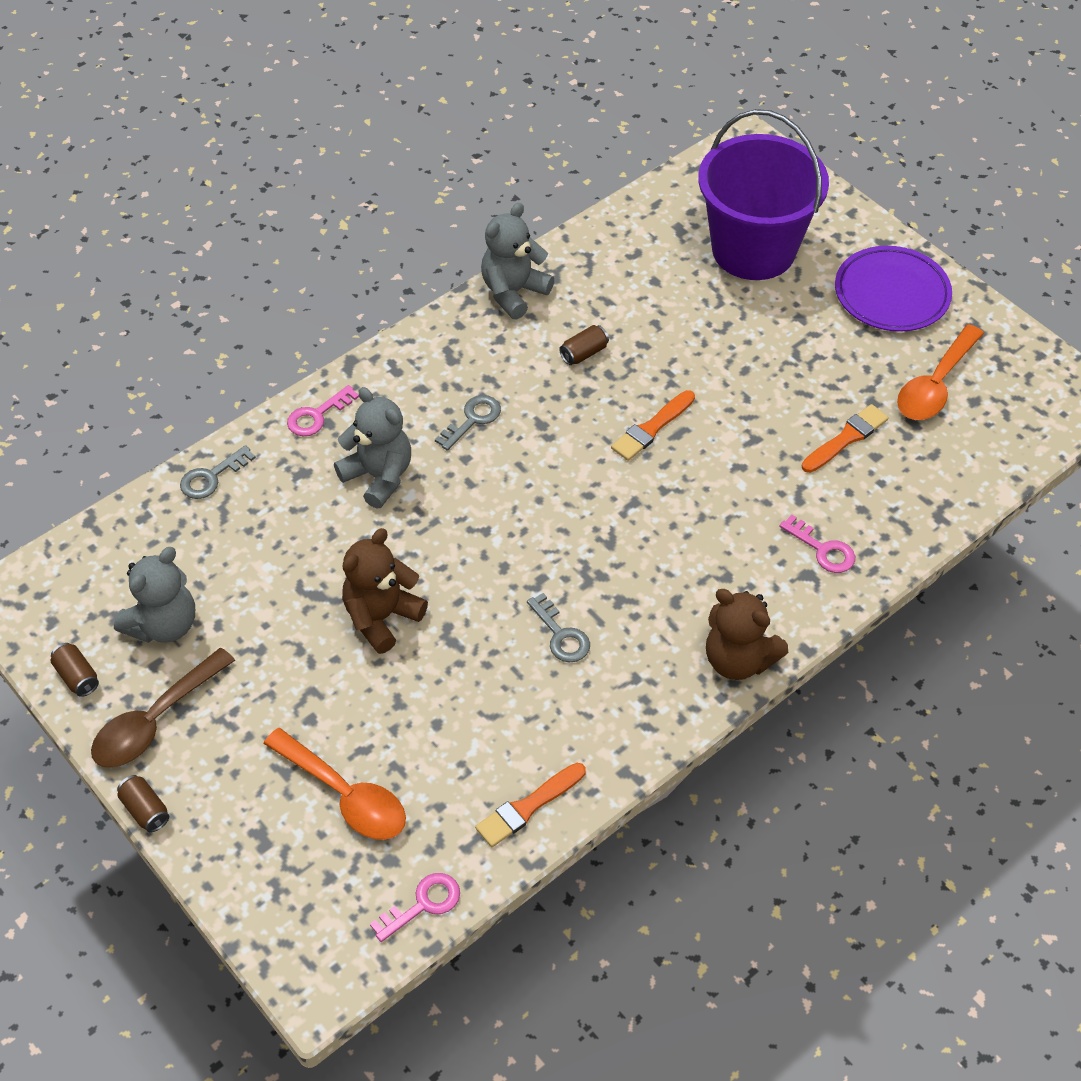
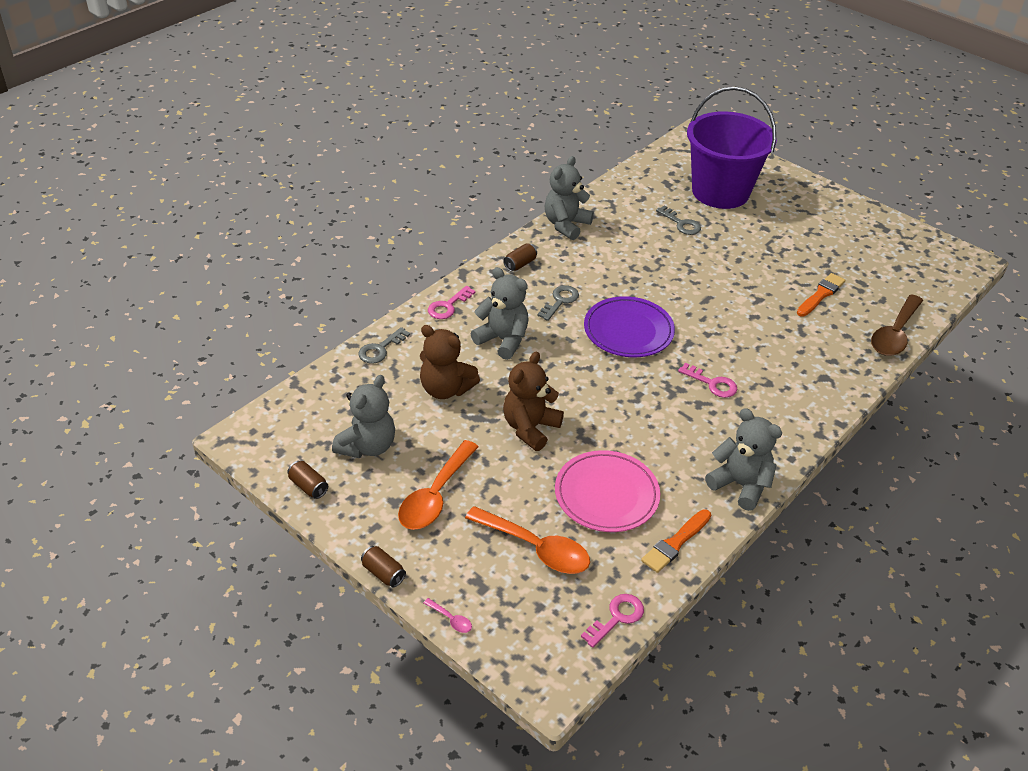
camera: 10 degrees left, 10 degrees down
brown spoon [91,648,235,768] -> brown spoon moved to [871,294,923,356]
grey key [527,593,590,662] -> grey key moved to [656,205,701,235]
brown can [559,325,609,365] -> brown can moved to [503,243,537,271]
orange brush [611,390,695,461] -> none
brown teddy bear [706,589,788,680] -> brown teddy bear moved to [420,325,480,399]
pink key [779,515,855,573] -> pink key moved to [678,363,737,398]
purple plate [835,246,952,332] -> purple plate moved to [584,296,675,357]
orange spoon [897,324,984,420] -> orange spoon moved to [398,440,478,530]
none -> pink spoon [424,598,472,633]
none -> pink plate [555,450,660,532]
none -> grey teddy bear [705,408,782,511]

